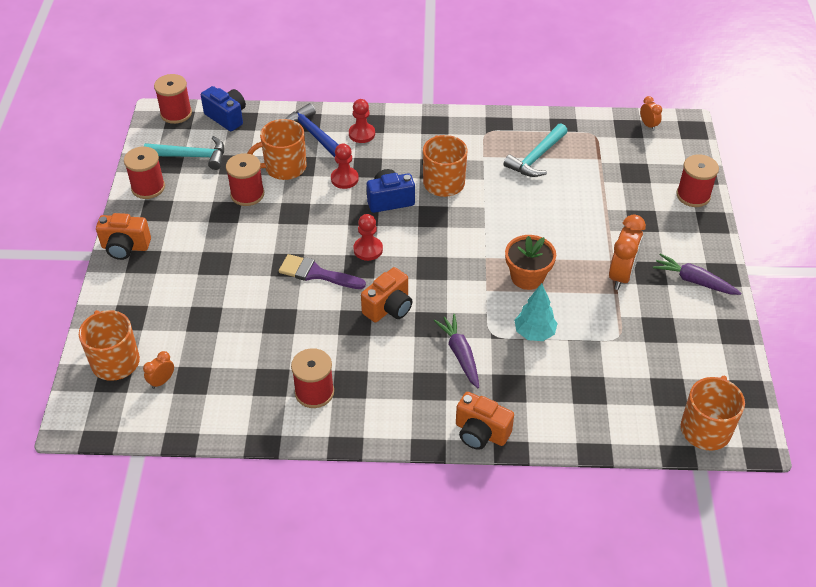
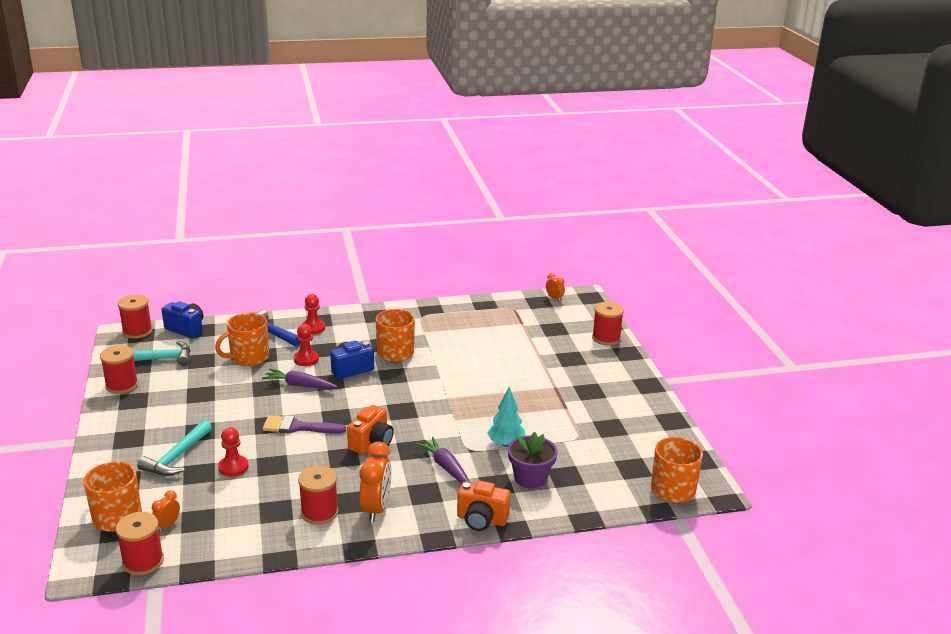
camera: 15 degrees left, 20 degrees down
orange camera [96,213,151,260] -> none
red spool [226,153,264,206] -> red spool moved to [116,512,164,575]
red pawn [353,214,383,261] -> red pawn moved to [218,427,249,477]
turquoise hammer [504,123,568,177] -> turquoise hammer moved to [137,420,212,476]
orange flower pot [505,235,556,290] -> none
orange clock [609,214,646,290] -> orange clock moved to [360,441,391,522]
purple carrot [653,253,741,295] -> purple carrot moved to [262,369,337,389]
none -> purple flower pot [508,432,557,489]

